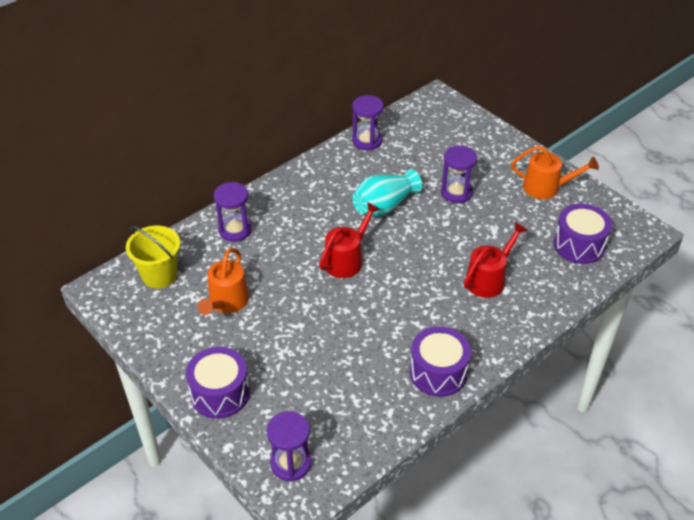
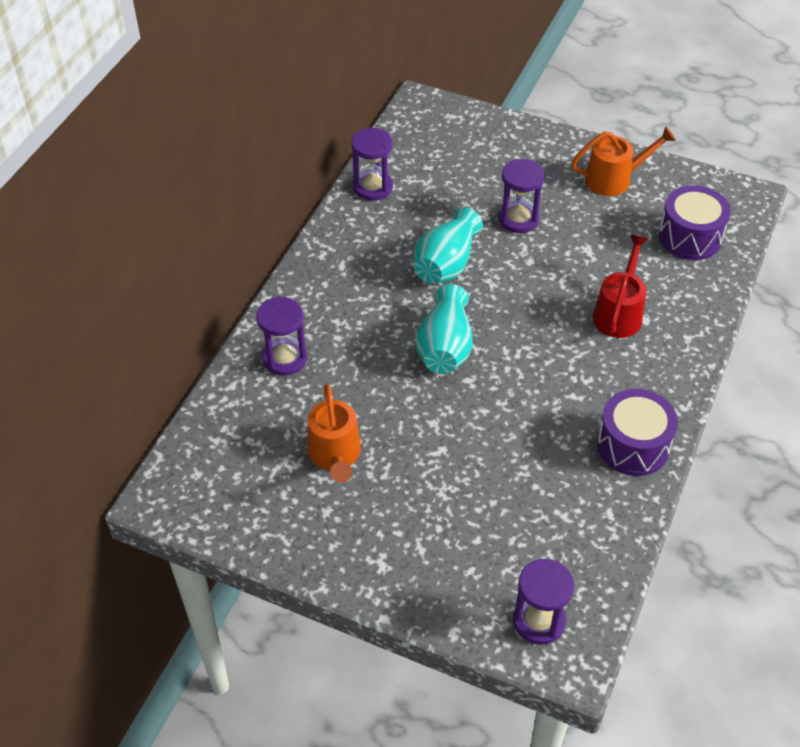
camera: 25 degrees left, 5 degrees up
yellow bucket [126,226,180,288] -> none
purple drum [186,347,250,419] -> none
red watering can [319,202,380,278] -> turquoise vase [415,284,473,374]

